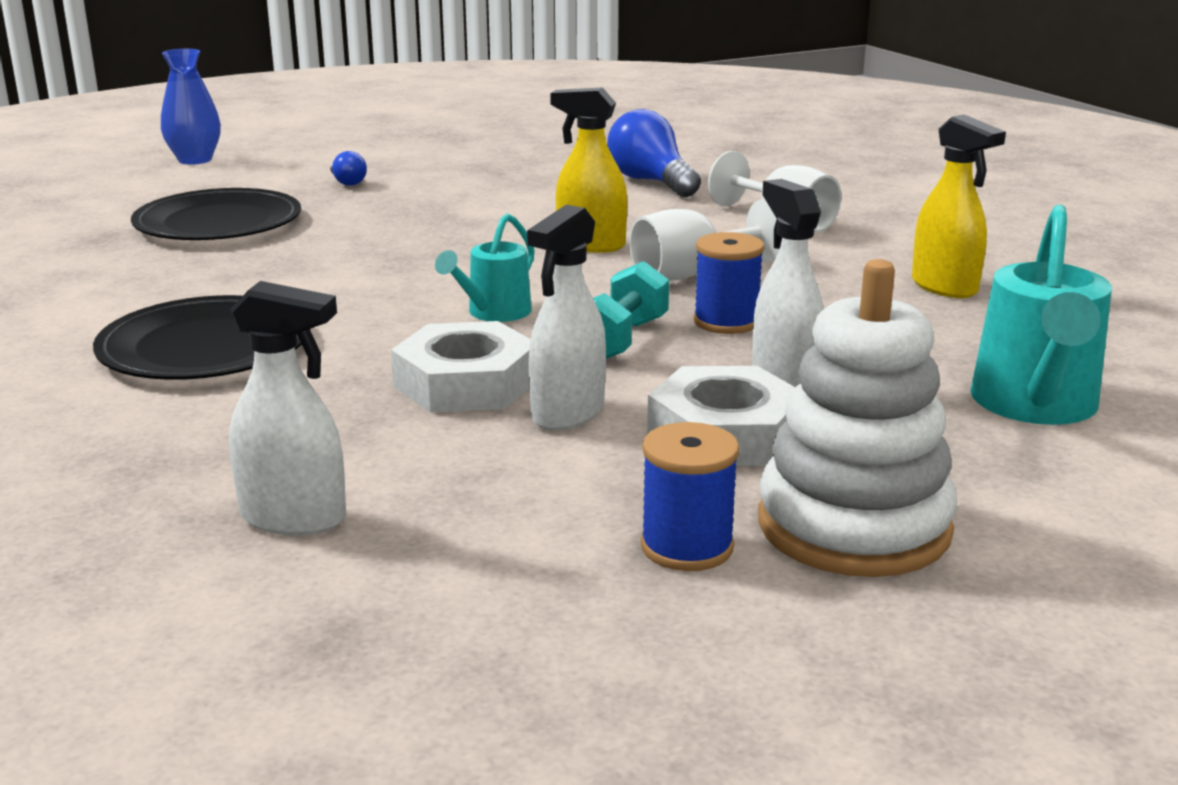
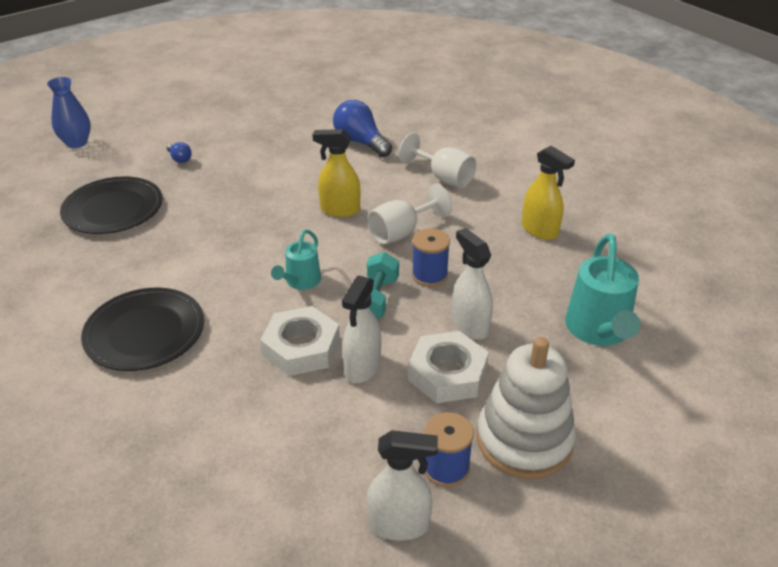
camera: 10 degrees left, 15 degrees up
white spray bottle [229,281,346,536] -> white spray bottle moved to [367,430,438,540]

